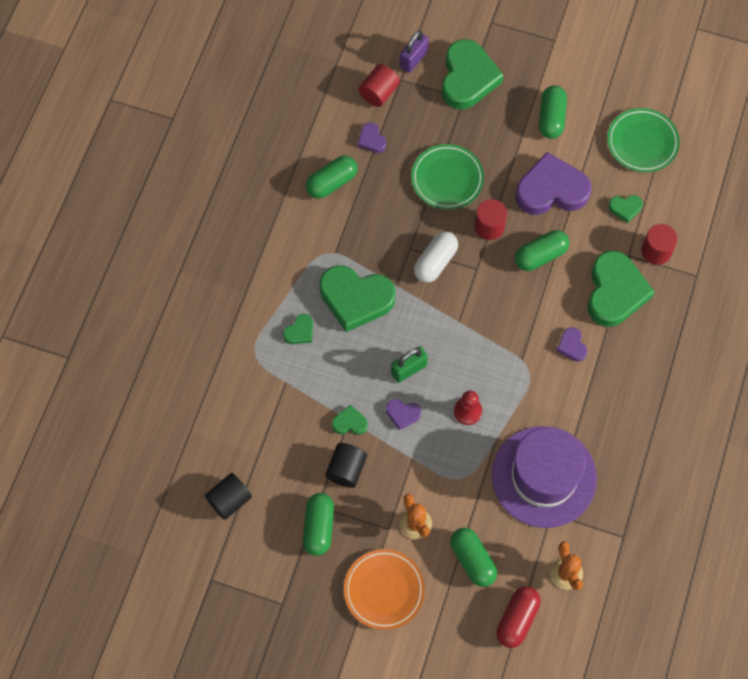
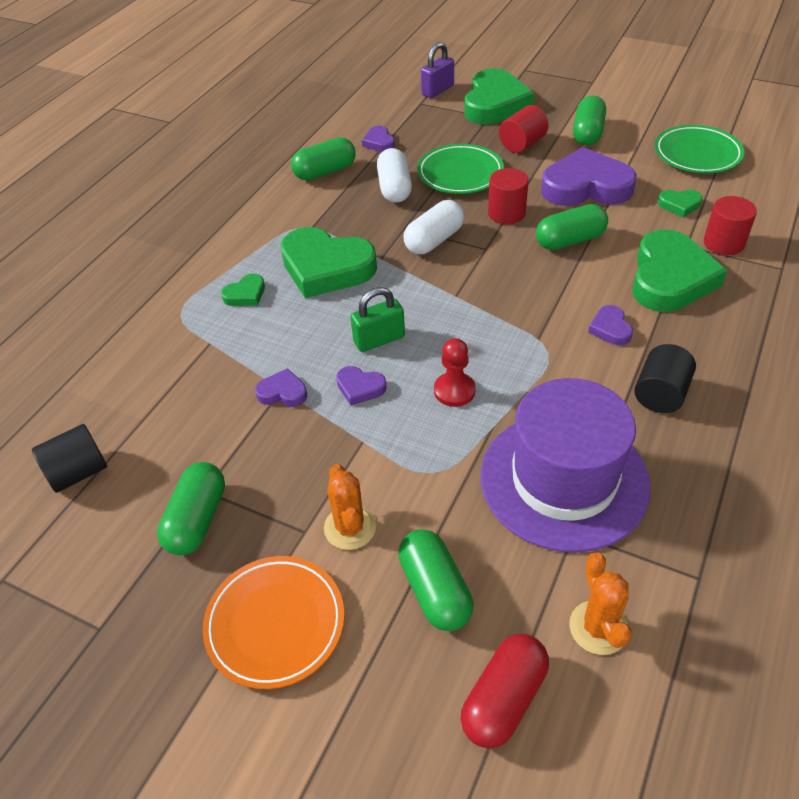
camera: 10 degrees right, 20 degrees down
black cylinder [325,443,367,488] -> black cylinder moved to [634,344,696,413]
green heart [332,405,368,435] -> purple heart [255,368,307,407]
red cylinder [359,64,400,107] -> red cylinder moved to [499,105,548,153]
none -> white capsule [377,148,412,203]

